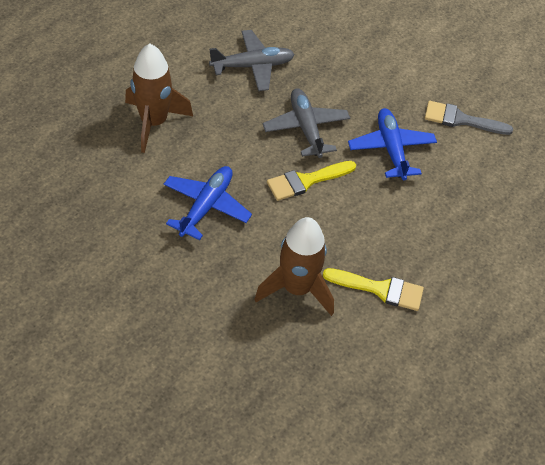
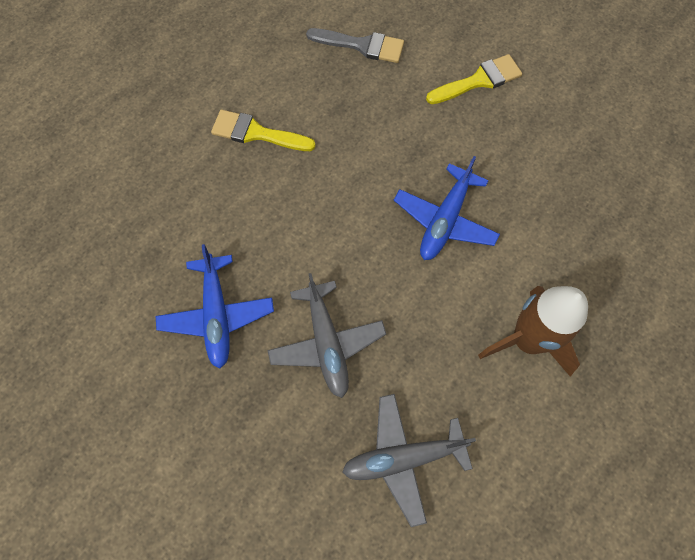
camera: 175 degrees left, 15 degrees up
brown rocket [254,217,334,316] -> none
yellow brush [267,161,356,201] -> yellow brush moved to [426,54,522,104]
grey brush [425,101,513,135] -> grey brush moved to [306,28,404,63]

